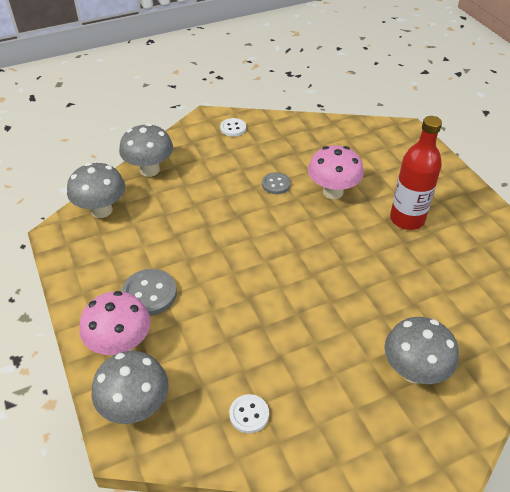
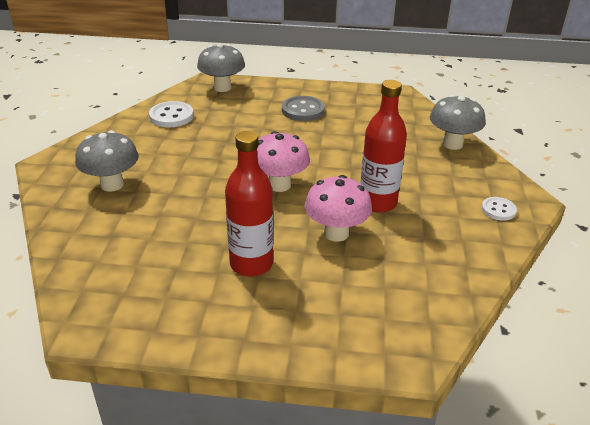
camera: 120 degrees right, 10 degrees down
grey mushroom [67,163,125,218] -> none
pink mushroom [80,291,151,355] -> pink mushroom moved to [257,131,310,192]
white button [229,394,269,433] -> white button [149,101,194,127], size x1.60
grey button [262,172,291,194] -> red bottle [360,80,407,213]

